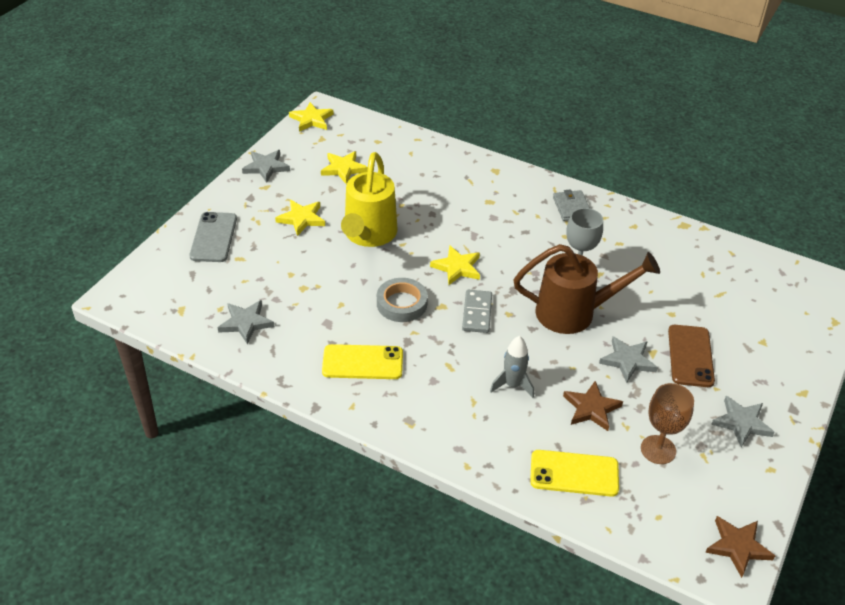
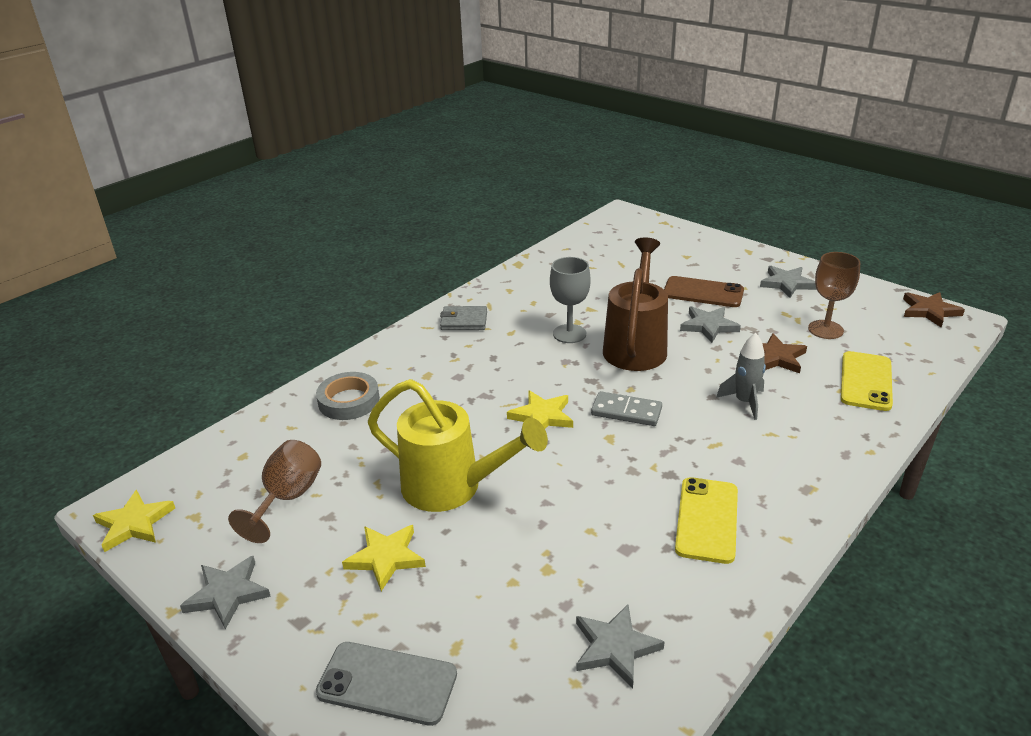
camera: 75 degrees left, 10 degrees down
yellow star [321,151,368,184] -> brown goblet [228,440,321,543]
grey tape [377,278,428,322] -> grey tape moved to [316,372,380,420]

